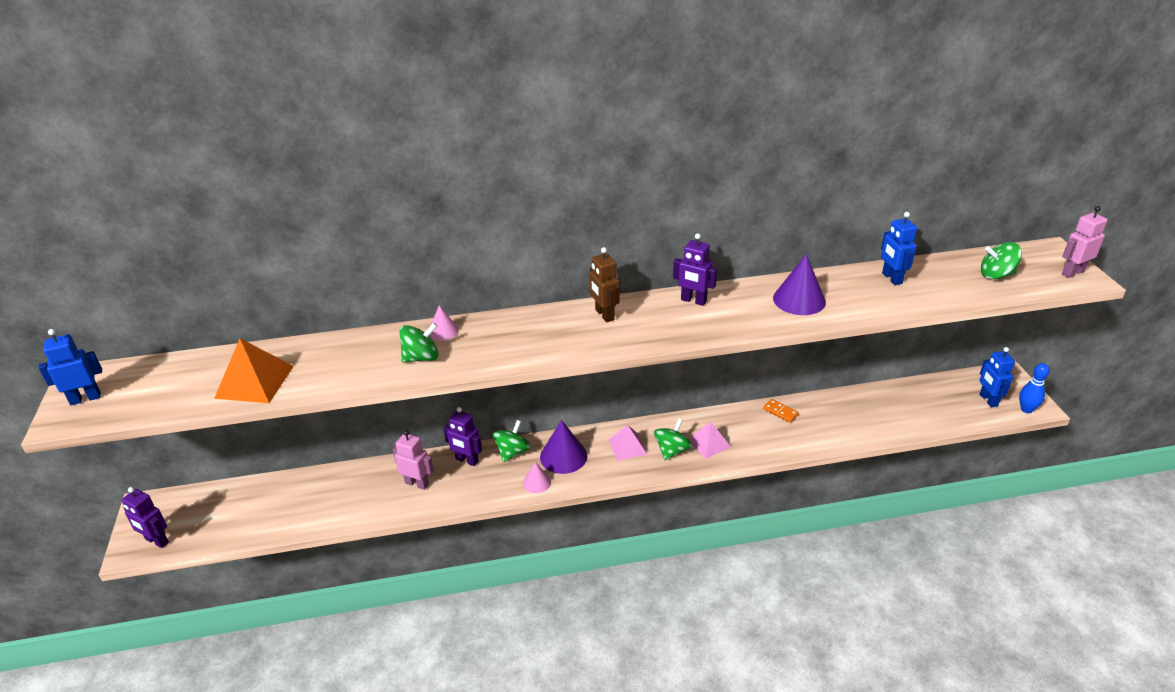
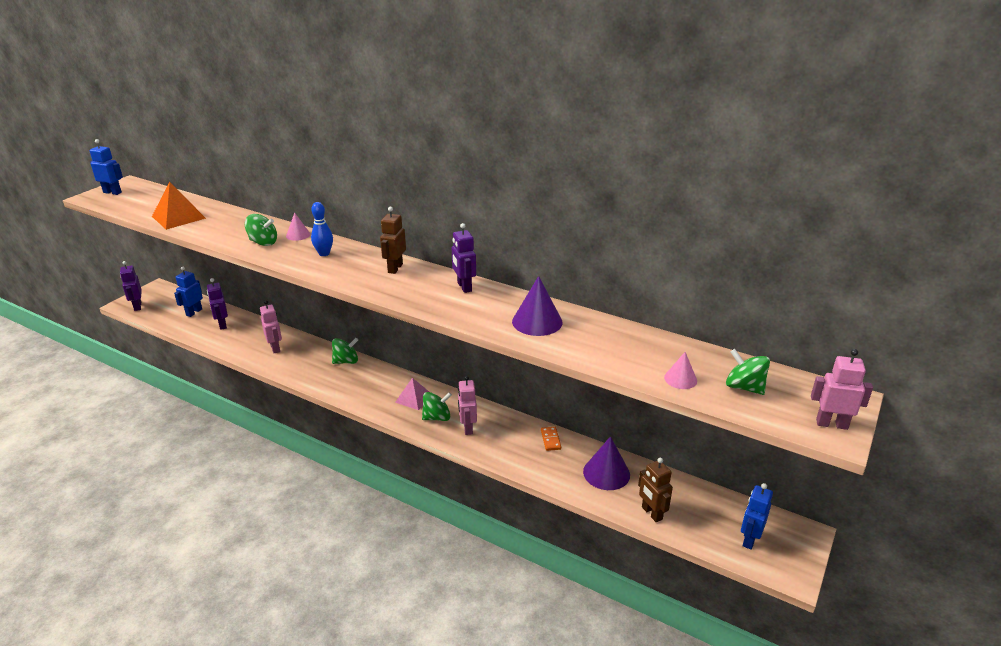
camera: 40 degrees right, 5 degrees down
purple robot [443,407,482,466] -> purple robot moved to [207,278,228,330]
pink cone [523,462,551,493] -> pink cone moved to [664,352,697,389]
purple cone [540,420,587,474] -> purple cone moved to [583,436,630,490]
pink pyramid [689,422,731,459] -> pink robot [458,376,477,435]
blue robot [881,212,917,285] -> blue robot moved to [174,267,203,317]
blue bowling pin [1019,363,1050,413] -> blue bowling pin moved to [311,202,333,256]
none -> brown robot [638,458,673,522]

